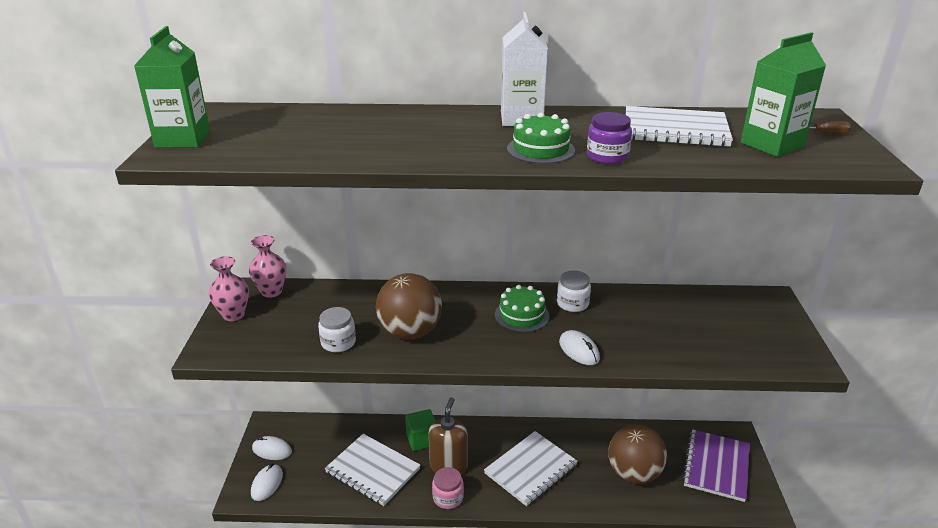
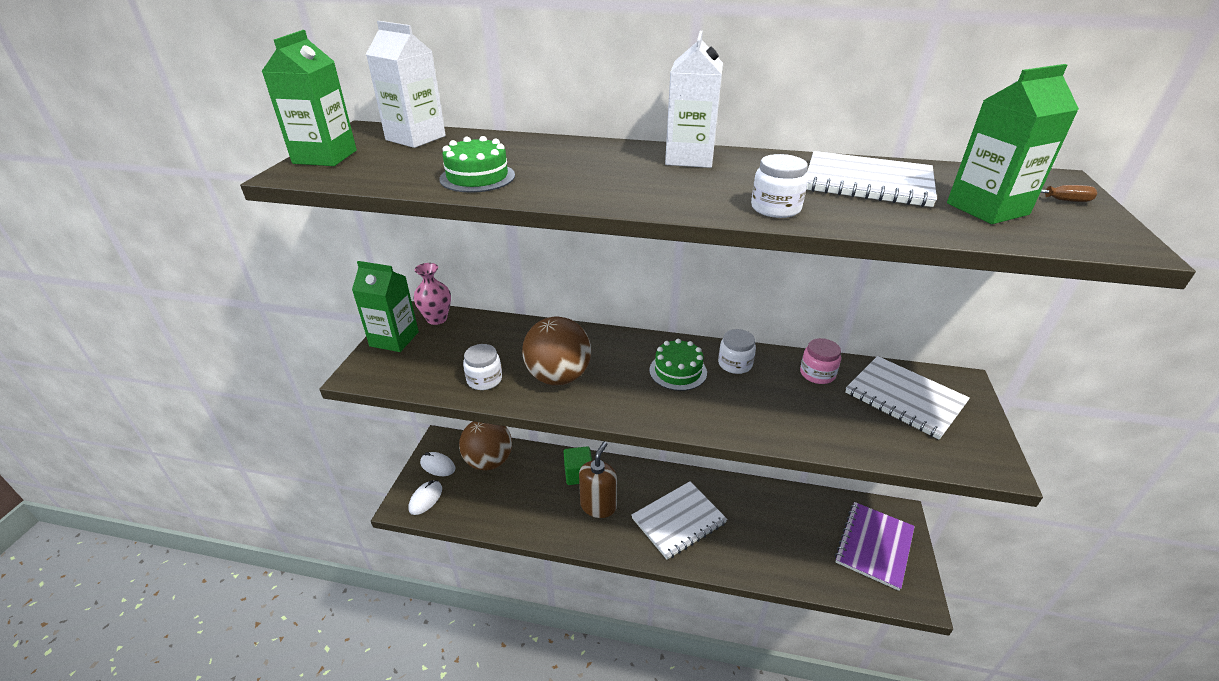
camera: 10 degrees right, 5 degrees up
pink vase [209,256,249,321] -> green carton [352,261,419,352]
white notebook [325,434,421,506] -> white notebook moved to [845,356,970,440]
pink jar [432,467,464,509] -> pink jar moved to [800,338,841,384]
green cake [507,112,575,164] -> green cake moved to [439,136,515,193]
white mouse [559,330,600,365] -> none
purple jar [587,112,632,164] -> white jar [751,154,808,218]
brown ball [608,425,667,484] -> brown ball moved to [459,421,512,471]
none -> white carton [366,21,446,148]

